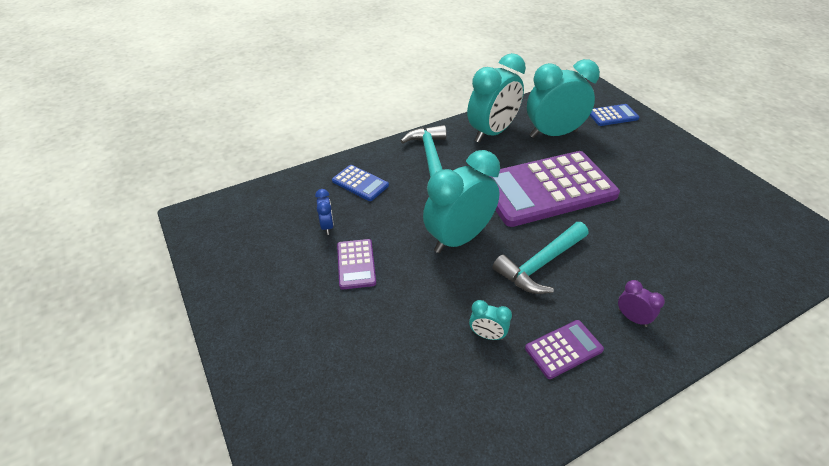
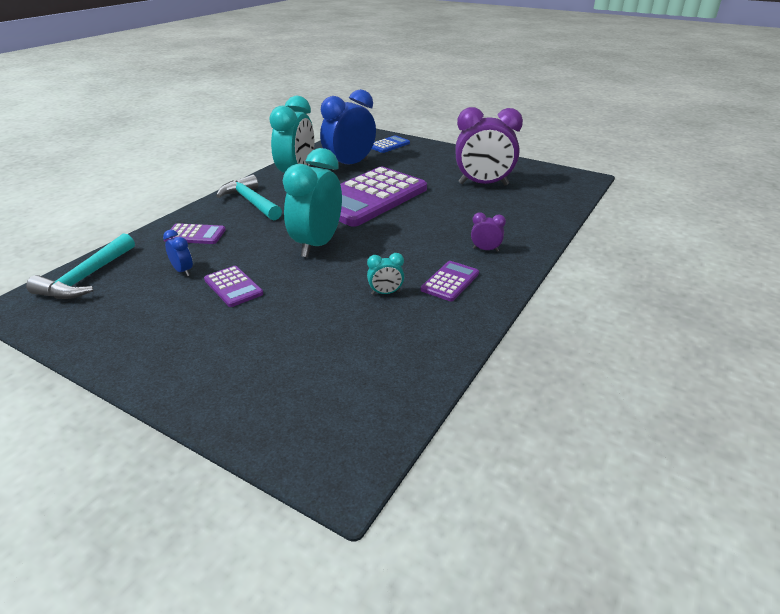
camera: 30 degrees left, 10 degrees down
blue calculator [332,165,389,201] -> purple calculator [164,223,226,244]
turquoise hammer [493,222,588,294] -> turquoise hammer moved to [26,233,135,299]
turquoise clock [527,59,600,138] -> blue clock [320,89,376,170]
none -> purple clock [455,107,523,186]

